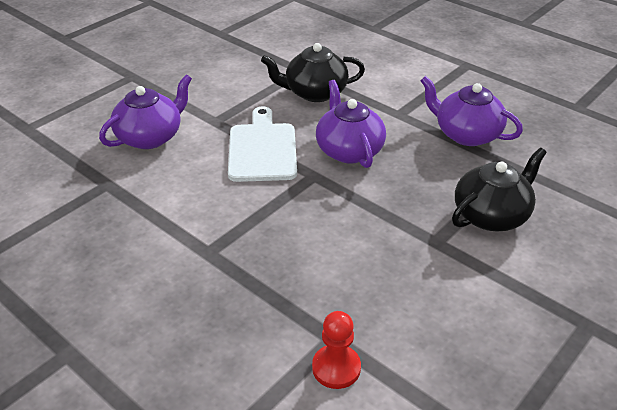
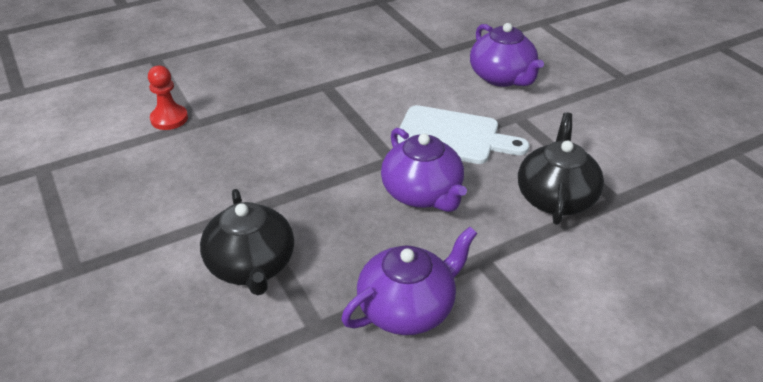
camera: 110 degrees right, 0 degrees up
purple teapot [316,80,386,168] -> purple teapot turned 60 degrees clockwise [381,128,467,212]

